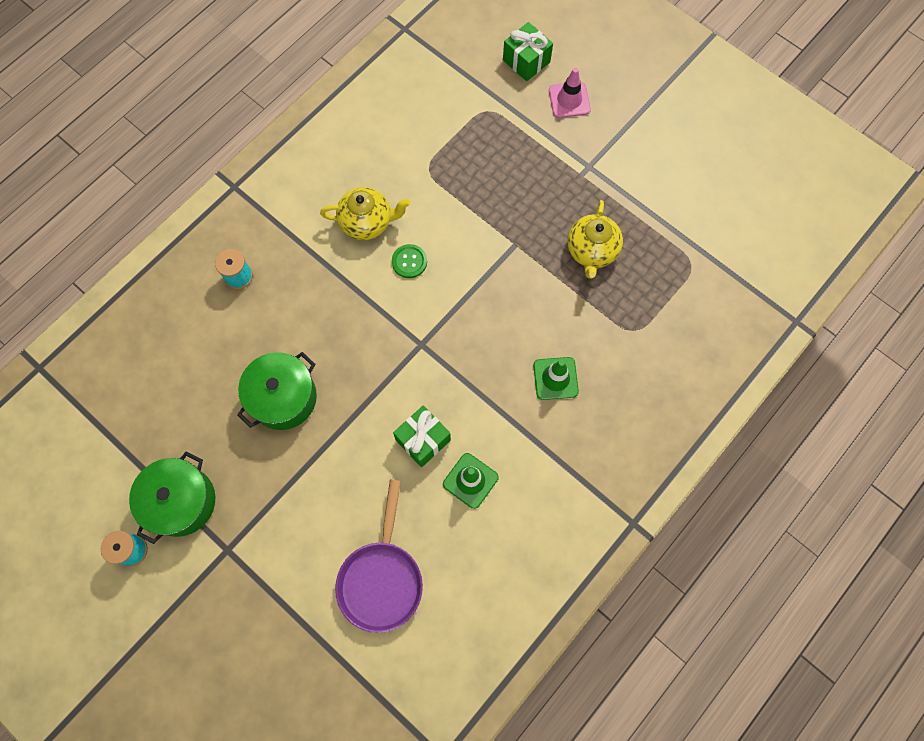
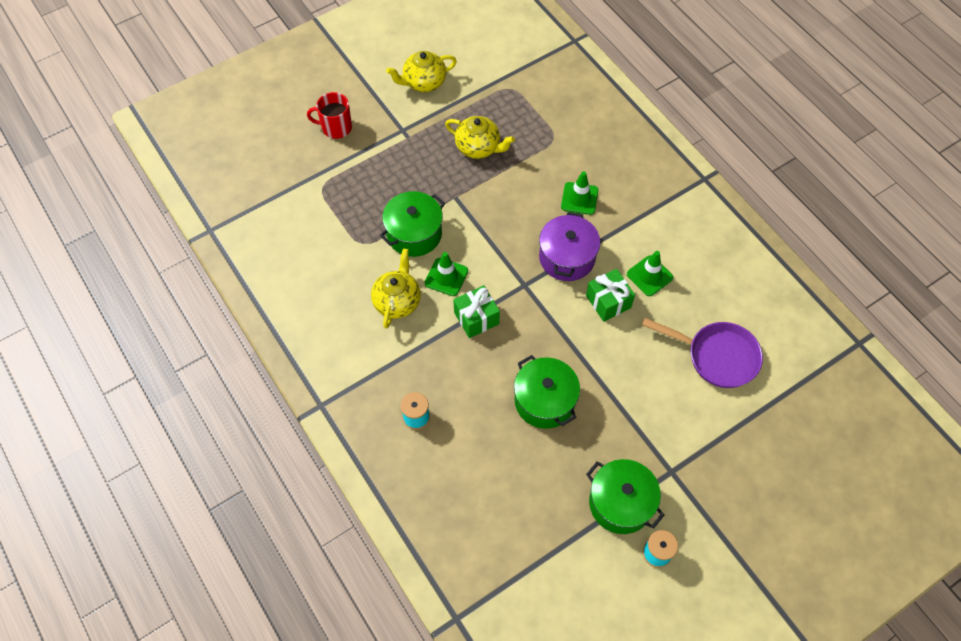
camera: 75 degrees left, 10 degrees down
green button [392,244,427,278] -> green traffic cone [425,252,468,296]
green gift [503,22,553,81] -> green gift moved to [453,285,500,338]
pink traffic cone [549,68,591,118] -> red mug [307,92,352,139]
none -> green pot [380,191,445,257]
none -> yellow teapot [386,51,457,92]
none -> purple pot [539,212,600,281]

